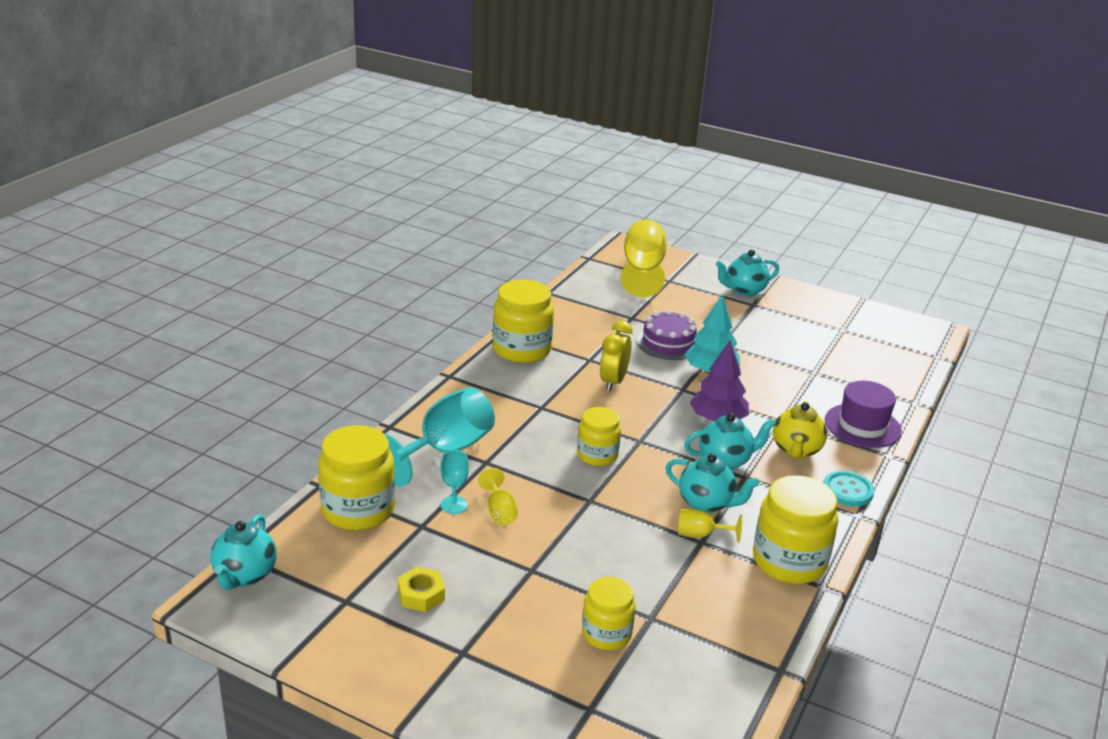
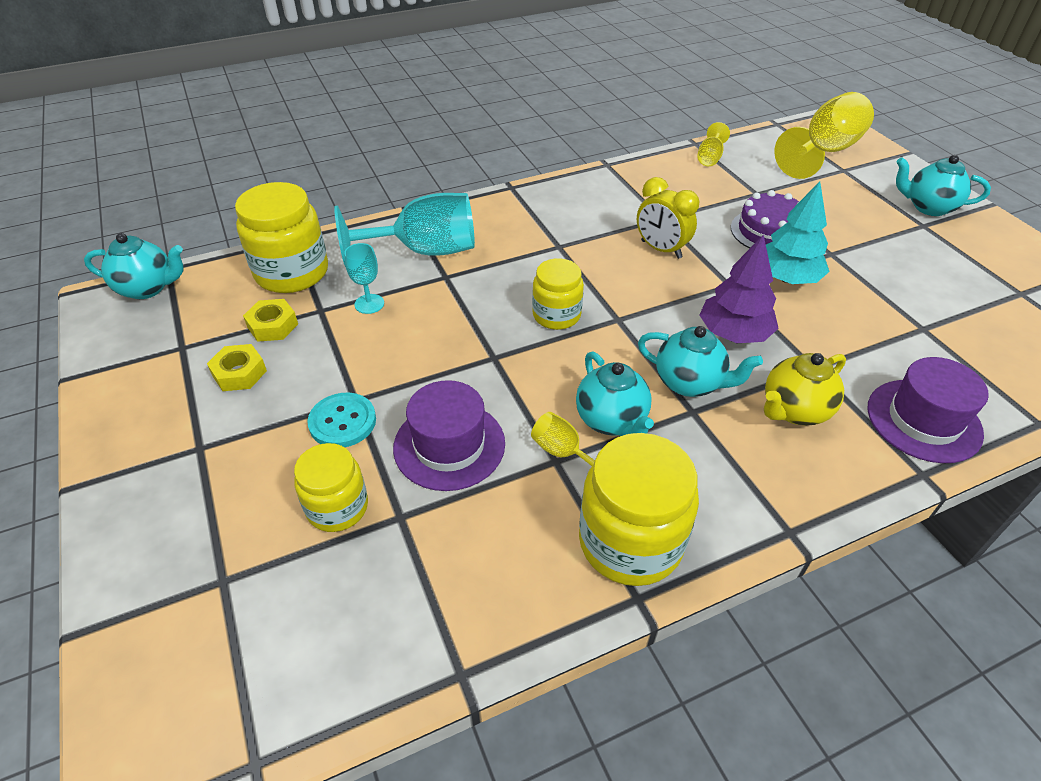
camera: 40 degrees right, 15 degrees up
turquoise teapot [210,514,277,590] -> turquoise teapot turned 135 degrees counterclockwise [84,233,183,299]
yellow goblet [478,468,518,525] -> yellow goblet moved to [697,122,730,166]
yellow jar [493,280,554,363] -> none
yellow clock [600,321,633,391] -> yellow clock turned 105 degrees counterclockwise [637,177,699,259]
turquoise button [823,471,875,506] -> turquoise button moved to [307,393,376,447]
none -> yellow nut [243,299,298,342]
none -> purple hat [393,380,505,491]

